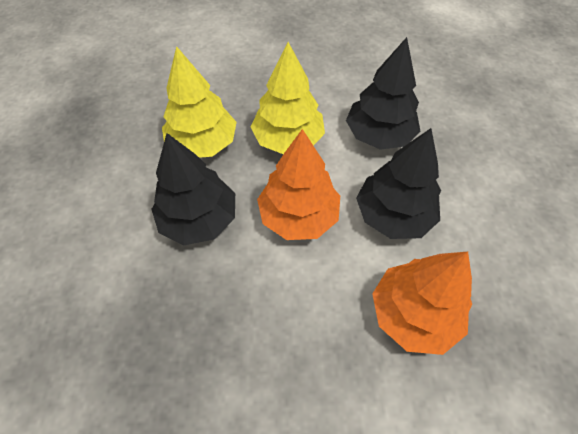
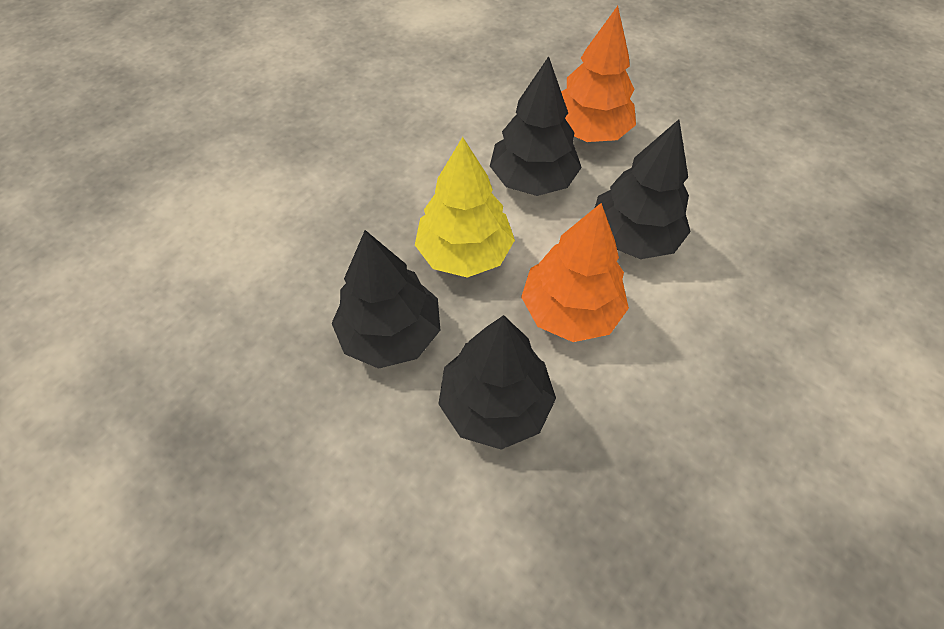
camera: 50 degrees left, 0 degrees up
yellow tree [162,46,236,158] -> black tree [332,230,440,369]
orange tree [372,252,472,355] -> orange tree moved to [561,6,636,142]

